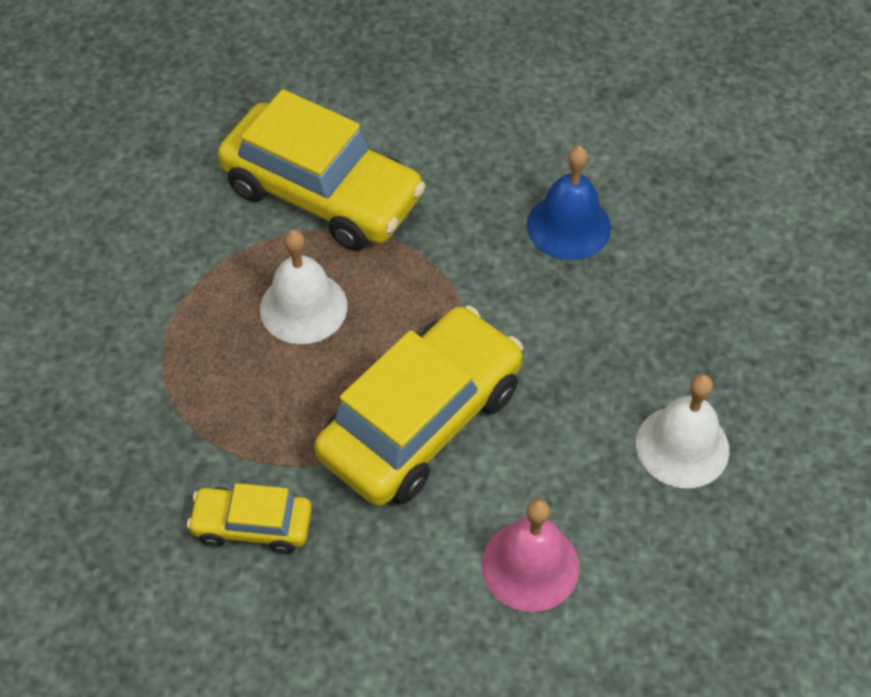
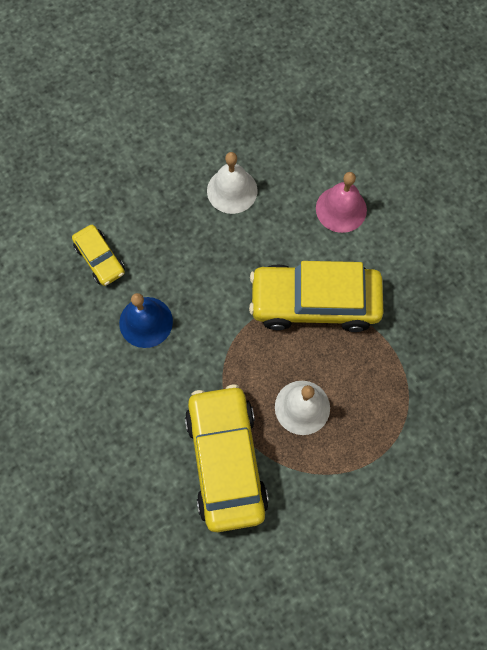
camera: 130 degrees left, 15 degrees up
yellow car [187,483,312,554] -> yellow car moved to [72,225,125,286]

